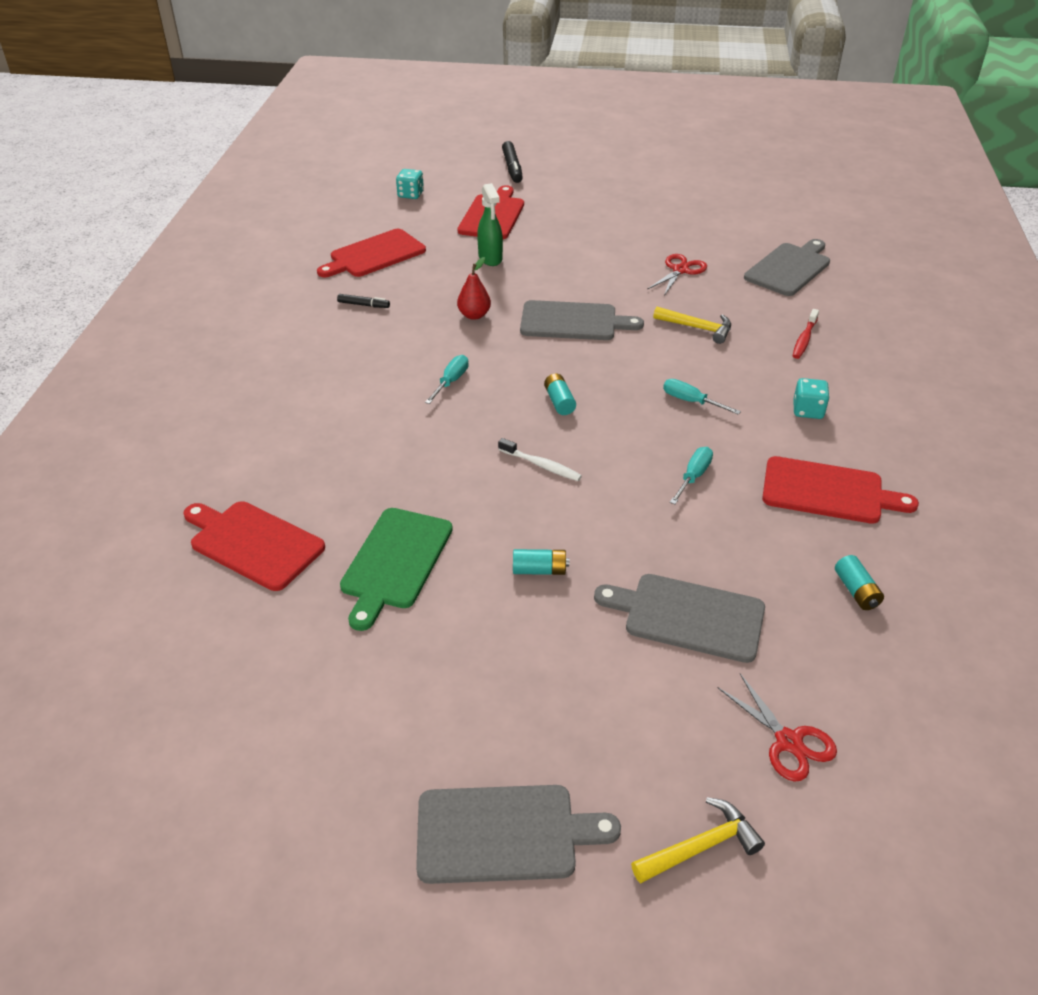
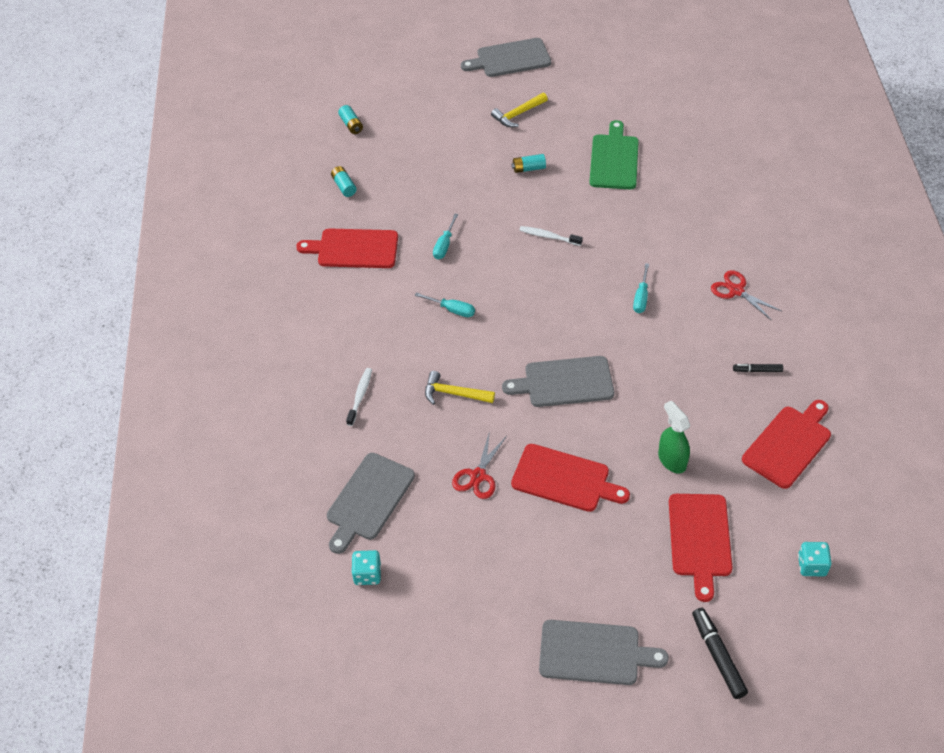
camera: 170 degrees right, 10 degrees up
red cutting board [184,501,325,591] -> red cutting board moved to [511,444,630,512]
red pear [457,257,491,320] -> none
turquoise battery [544,374,576,415] -> turquoise battery moved to [338,105,363,134]
grey cutting board [594,574,765,663] -> grey cutting board moved to [539,620,669,685]
yellow hammer [631,797,765,883] -> yellow hammer moved to [491,93,548,127]
red scissors [718,674,837,782] -> red scissors moved to [711,270,781,321]
red toothbrush [793,309,819,359] -> white toothbrush [346,368,372,426]
turquoise dice [793,378,829,419] -> turquoise dice moved to [351,550,381,585]

